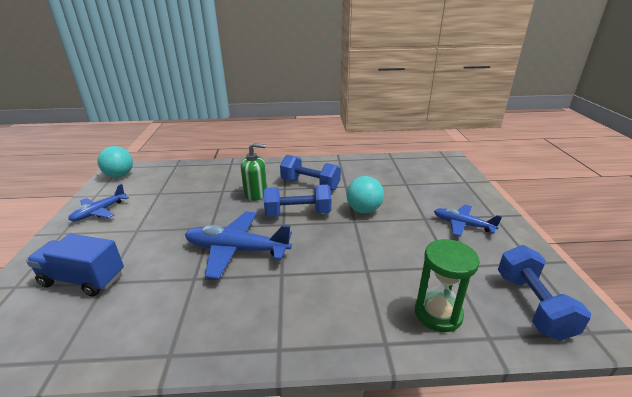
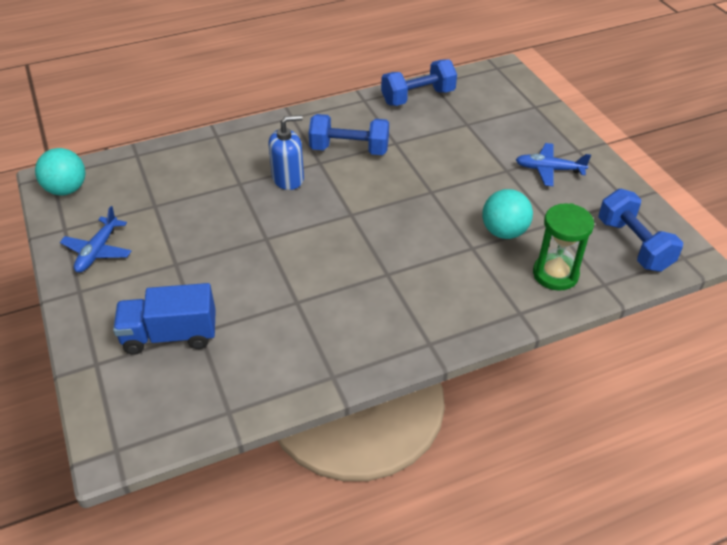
camera: 20 degrees left, 15 degrees up
blue plane [185,212,292,279] -> none
green soap dispenser [241,143,267,201] -> blue soap dispenser [268,115,304,190]
blue dumbbell [264,185,331,217] -> blue dumbbell moved to [381,59,457,106]
turquoise ball [346,176,384,213] -> turquoise ball moved to [482,189,533,239]

